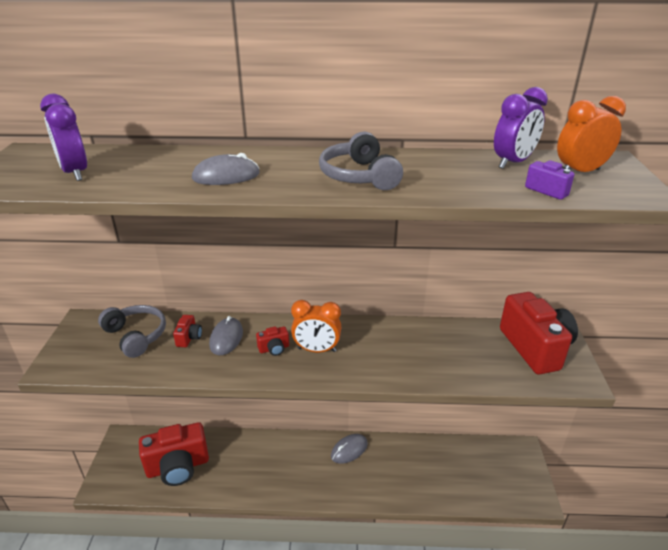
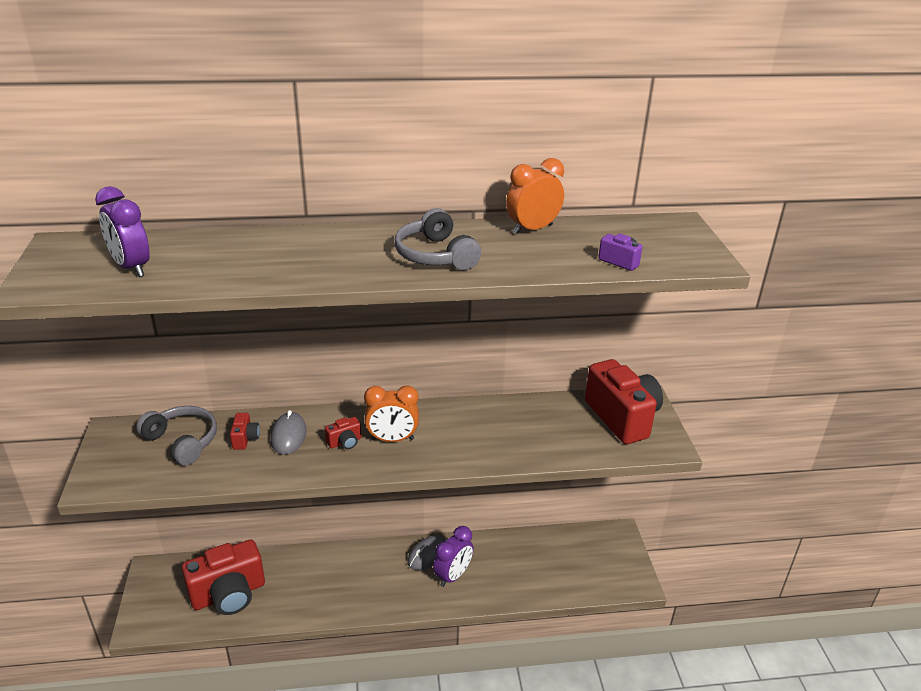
camera: 10 degrees left, 0 degrees up
grey mouse [192,153,260,185] -> none
purple clock [494,87,548,169] -> purple clock moved to [433,526,473,587]
orange clock [557,96,626,172] -> orange clock moved to [506,158,564,234]

